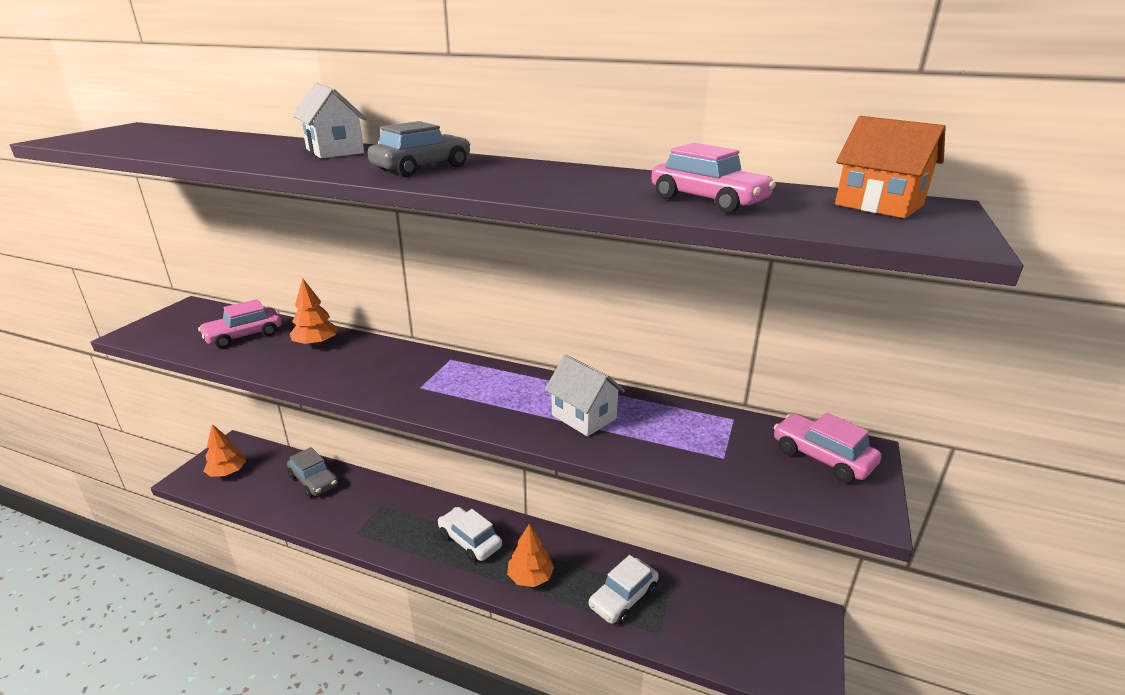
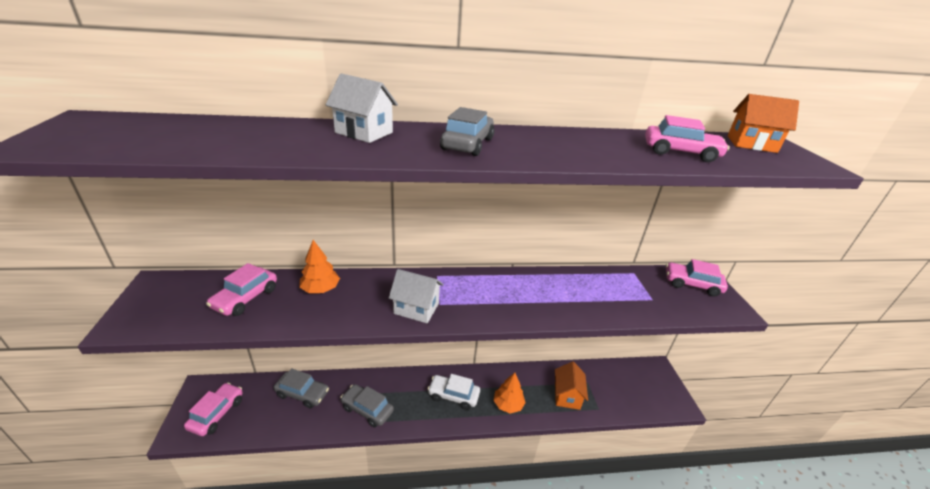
camera: 30 degrees left, 5 degrees up
orange tree [204,424,246,477] -> pink car [184,383,243,436]
white house [545,355,625,437] -> white house moved to [389,269,444,323]
white car [589,555,659,625] -> orange house [555,361,588,410]
none -> grey car [340,384,394,427]

